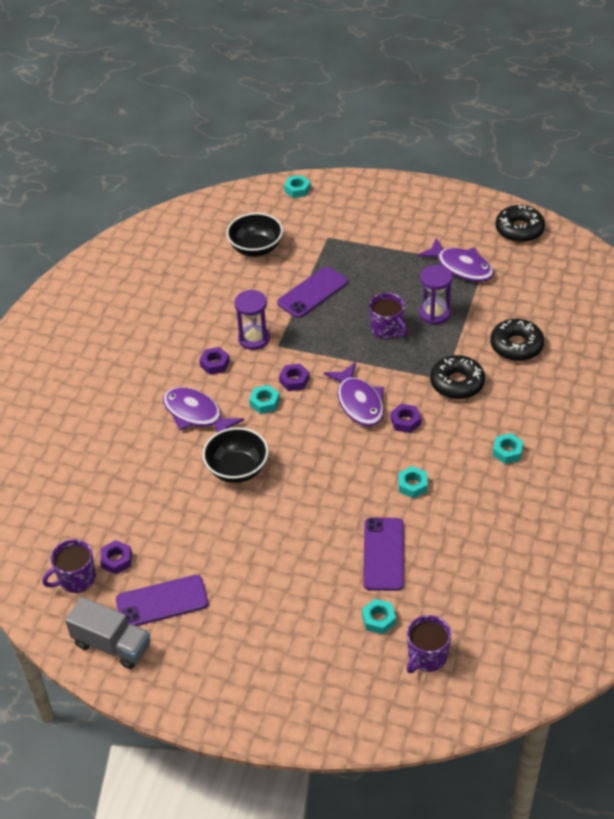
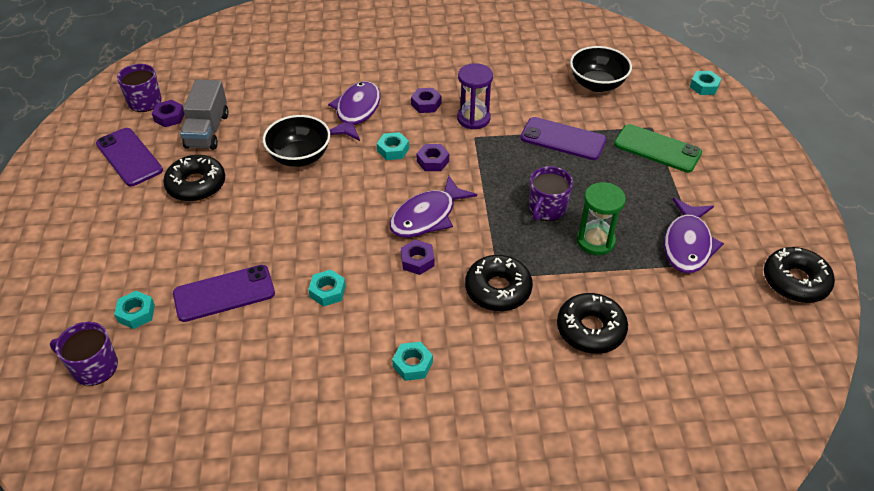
camera: 65 degrees right, 0 degrees up
grey truck [65,597,150,669] -> grey truck moved to [180,80,229,150]
purple hourglass [419,265,453,325] -> green hourglass [577,182,626,255]
none -> black donut [163,155,225,202]
none -> green phone [614,124,702,173]

